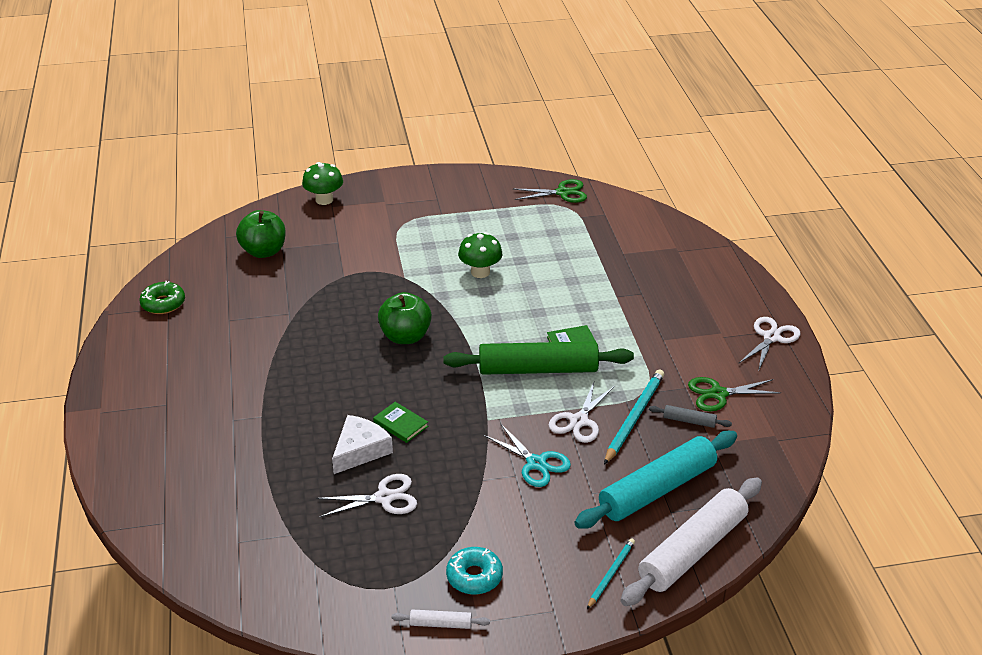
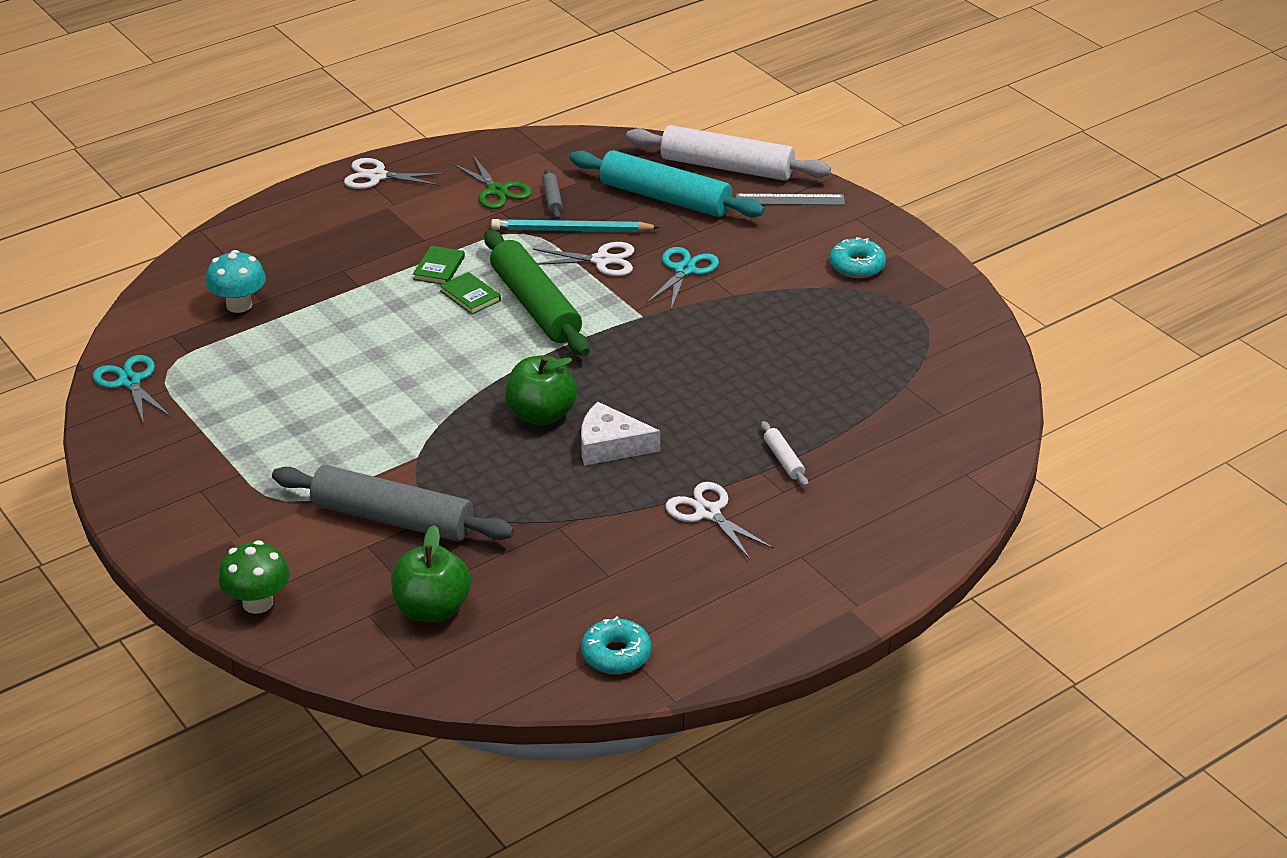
camera: 115 degrees left, 0 degrees up
green donut [140,281,185,314] -> turquoise donut [581,617,651,674]
white scissors [316,474,417,517] -> white scissors moved to [666,482,773,559]
white cheese [332,415,393,474] -> white cheese moved to [581,402,660,466]
green book [373,402,428,443] -> green book moved to [413,246,465,284]
white rolling pin [392,609,490,629] -> white rolling pin moved to [761,421,808,487]
green mushroom [458,232,502,278] -> none
green scissors [514,179,587,203] -> turquoise scissors [93,355,171,424]
turquoise pencil [587,538,635,609] -> grey ruler [736,194,845,205]
none -> turquoise mushroom [206,250,266,313]
none -> grey rolling pin [272,465,514,541]

